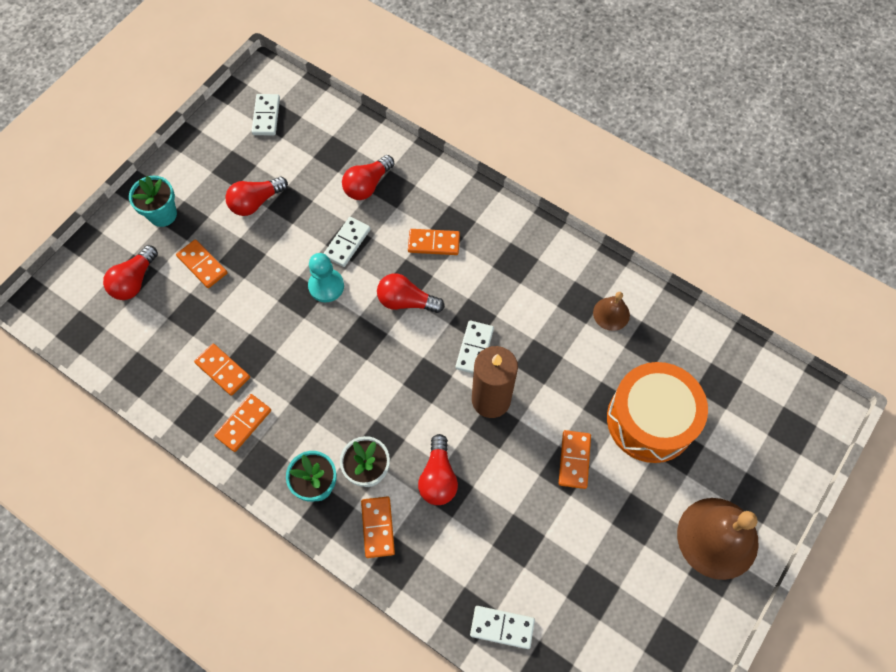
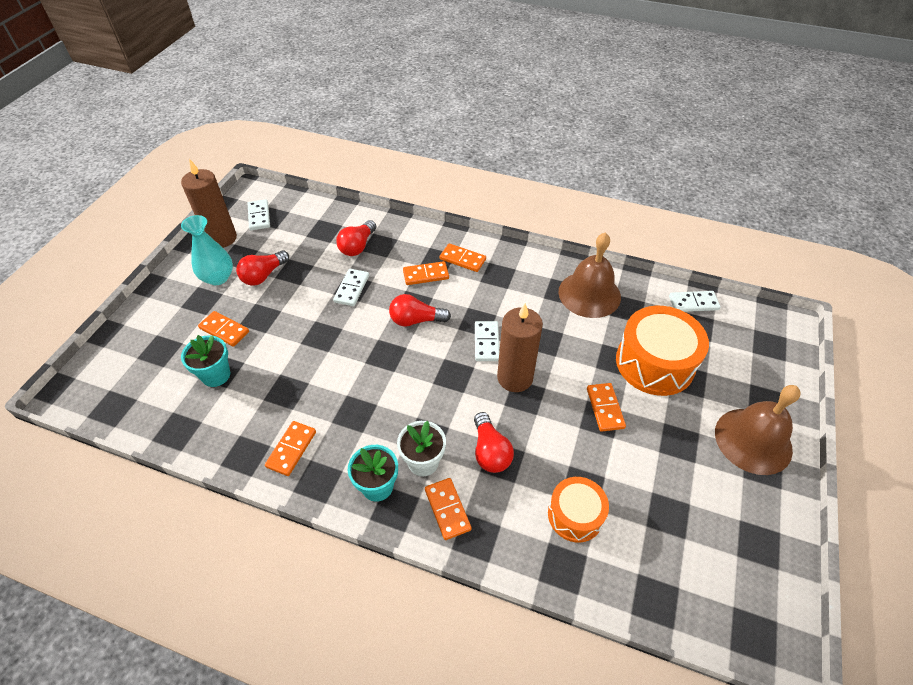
camera: 15 degrees left, 15 degrees down
red light bulb [103,245,158,300] -> none
turquoise flower pot [129,176,177,227] -> turquoise flower pot moved to [181,335,230,387]
orange domino [194,344,250,396] -> orange domino moved to [440,243,486,272]
turquoise pawn [308,253,344,302] -> none
white domino [470,606,535,649] -> white domino moved to [669,291,720,312]
brown bell [593,292,630,331] -> brown bell [558,232,621,318], size x1.98
none -> brown candle [181,160,237,248]
none -> turquoise vase [181,215,233,285]
none -> orange drum [548,477,609,542]

